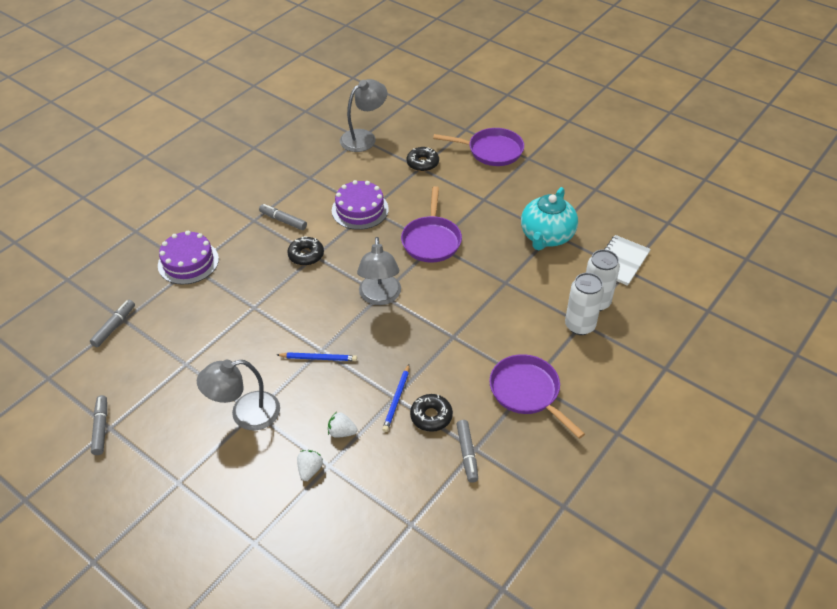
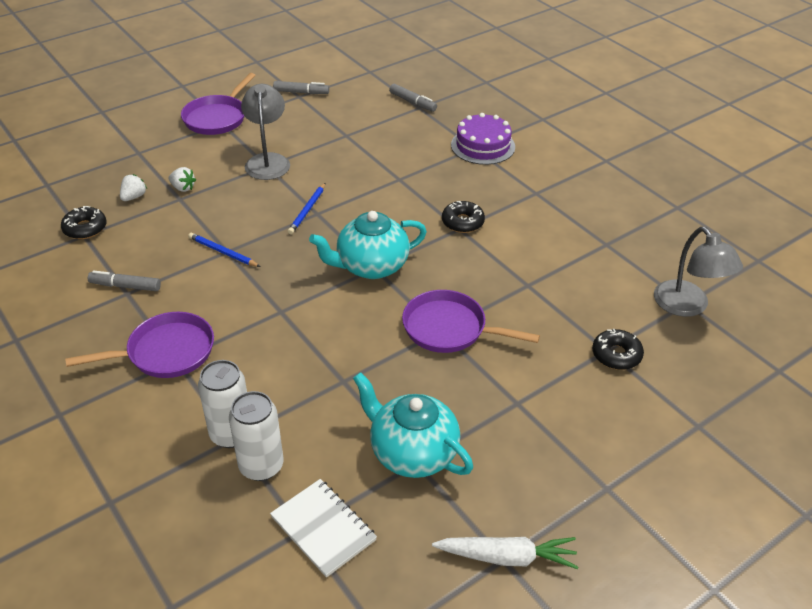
camera: 105 degrees right, 5 degrees down
grey marker [259,204,307,230] -> none
white strawberry [328,412,358,438] -> white strawberry moved to [120,174,147,201]
purple cake [332,180,389,230] -> none
grey lamp [357,237,401,305] -> turquoise teapot [309,211,427,279]
black donut [410,394,453,432] -> black donut moved to [61,206,107,239]
purple pan [433,128,524,166] -> purple pan moved to [181,73,256,135]
none -> white carrot [432,537,578,569]

